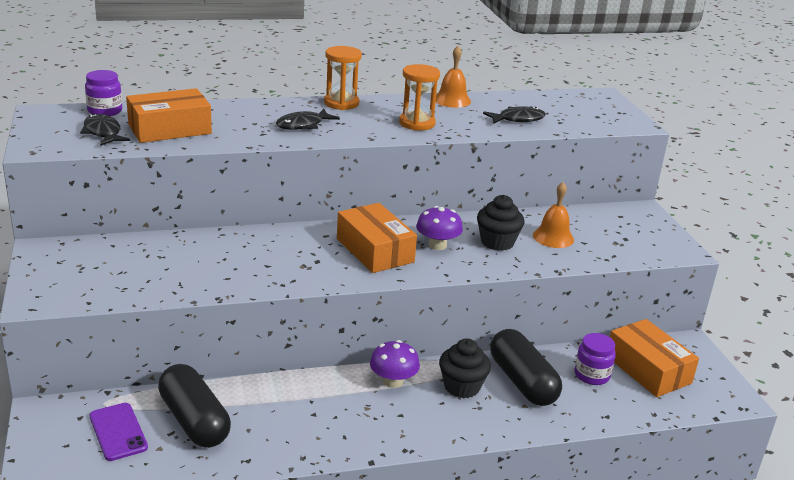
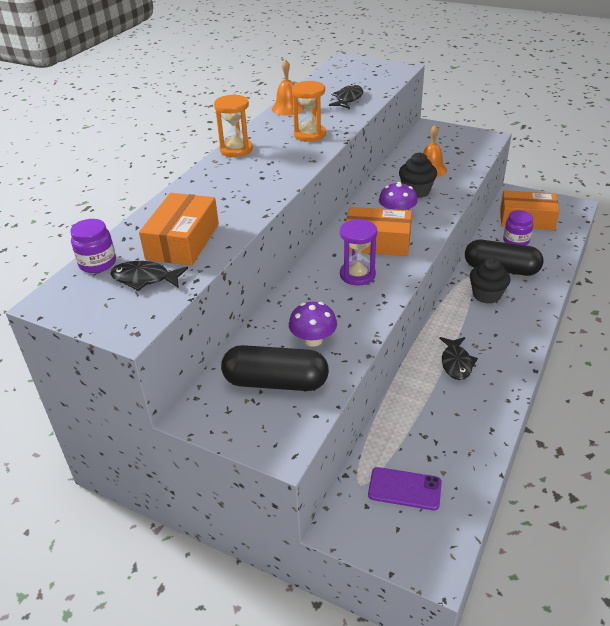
camera: 45 degrees left, 10 degrees up
black capsule [158,364,231,448] -> black capsule moved to [221,345,329,391]
black fish [276,109,340,130] -> black fish moved to [439,337,478,380]
purple mushroom [370,340,420,388] -> purple mushroom moved to [289,302,337,347]
none -> purple hourglass [340,219,377,285]

